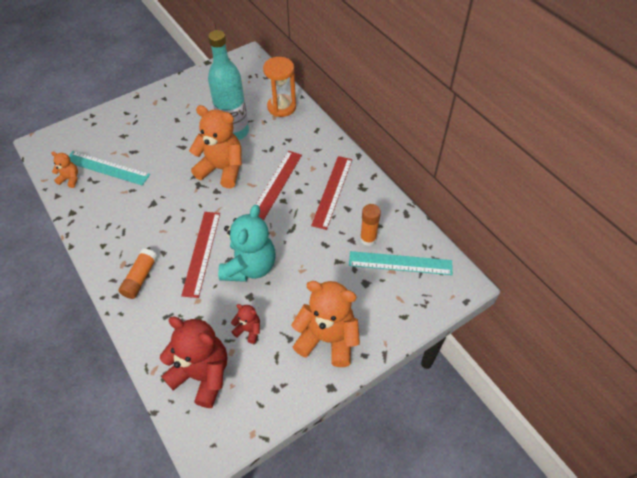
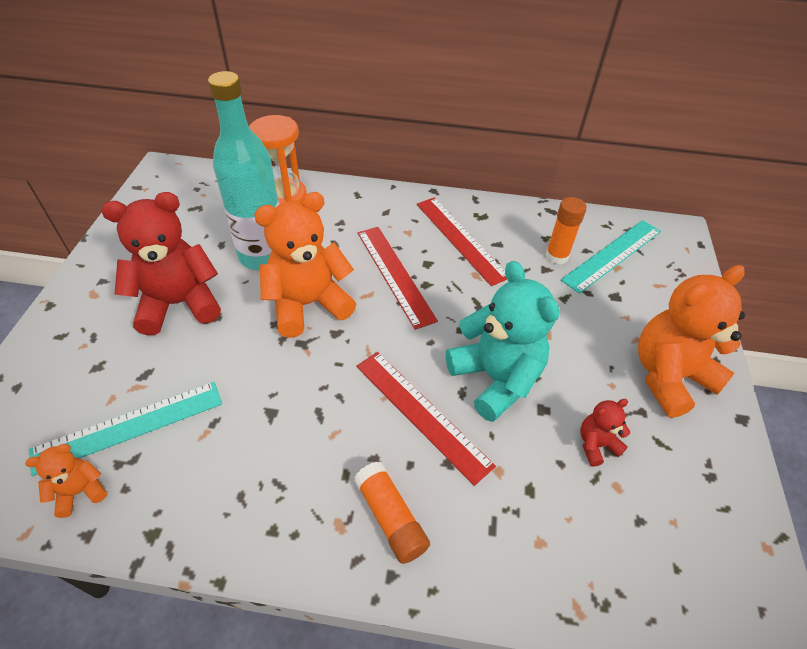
camera: 50 degrees left, 5 degrees down
red teddy bear [160,316,227,408] -> red teddy bear moved to [102,192,221,335]

